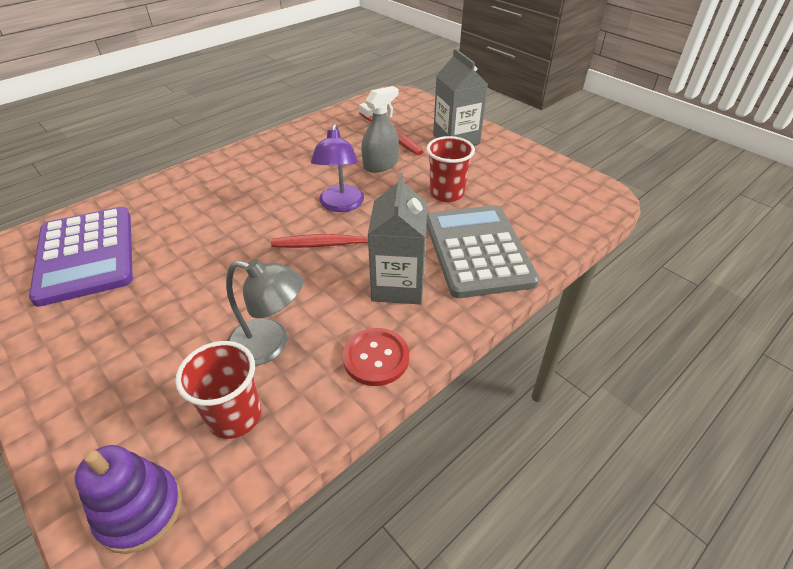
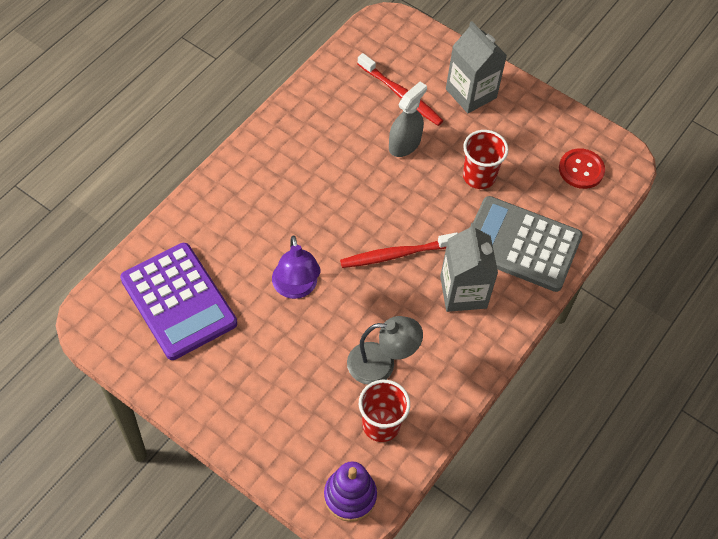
camera: 15 degrees left, 15 degrees up
purple lamp [311,124,364,212] -> purple lamp moved to [272,236,321,299]
red button [343,328,409,386] -> red button moved to [559,148,605,189]
grey calculator [427,205,539,298] -> grey calculator turned 45 degrees counterclockwise [473,196,583,292]

